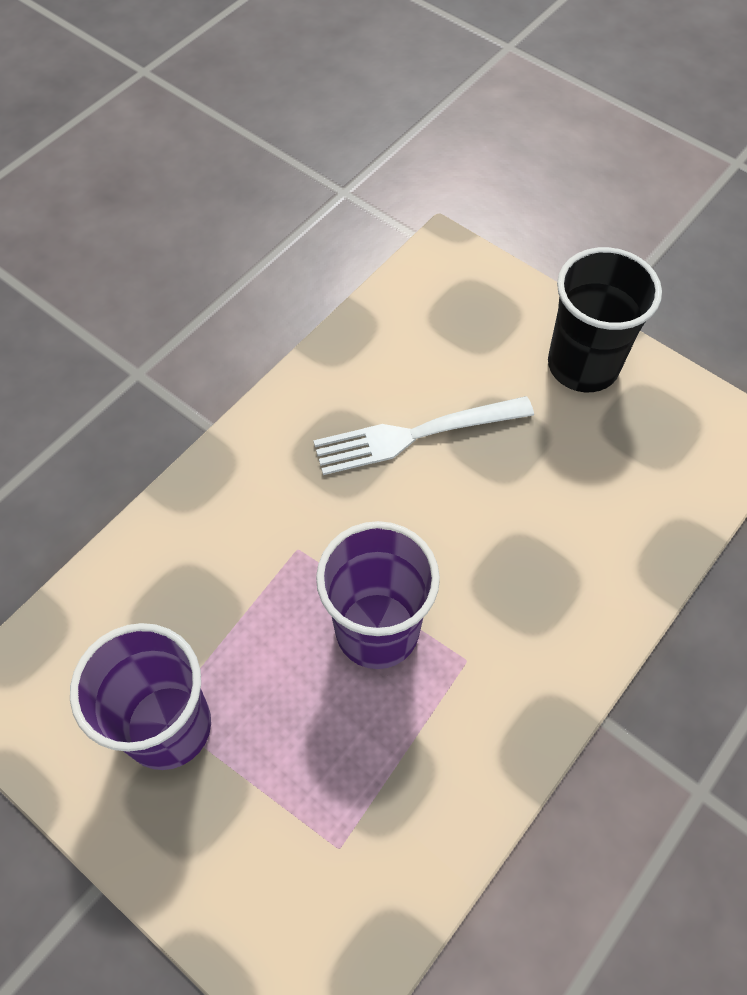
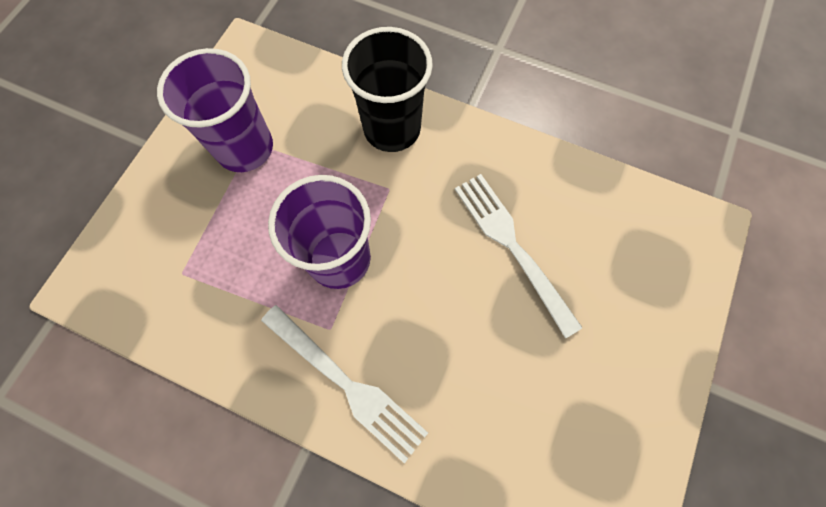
camera: 75 degrees right, 10 degrees up
black cup [548,247,662,392] -> black cup moved to [342,27,433,152]
none -> white fork [261,305,428,464]

